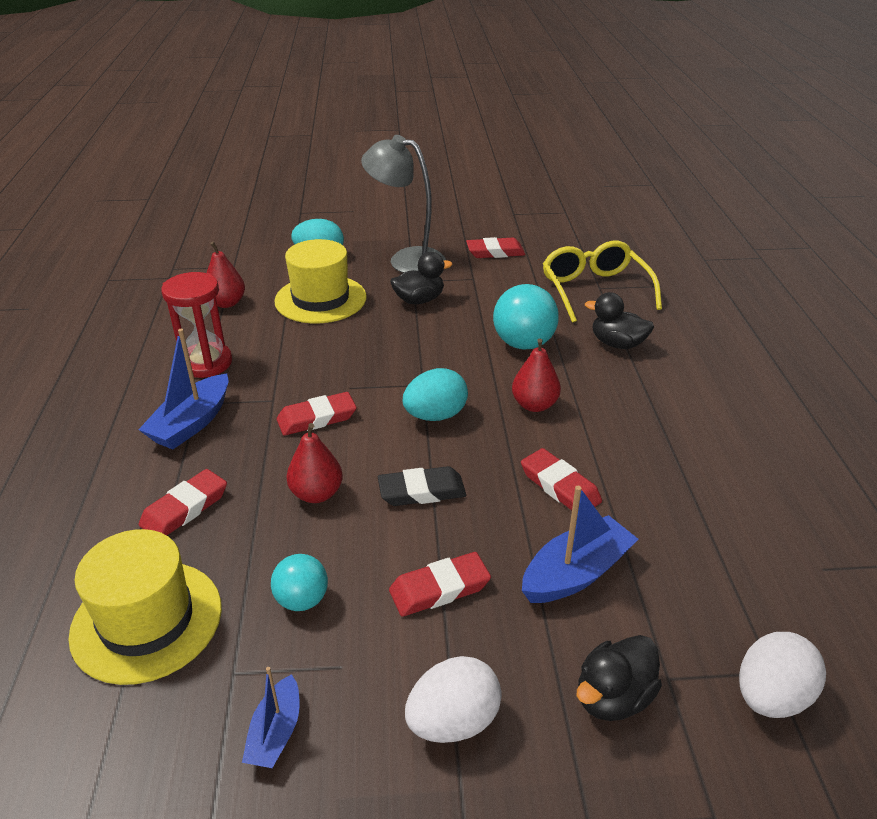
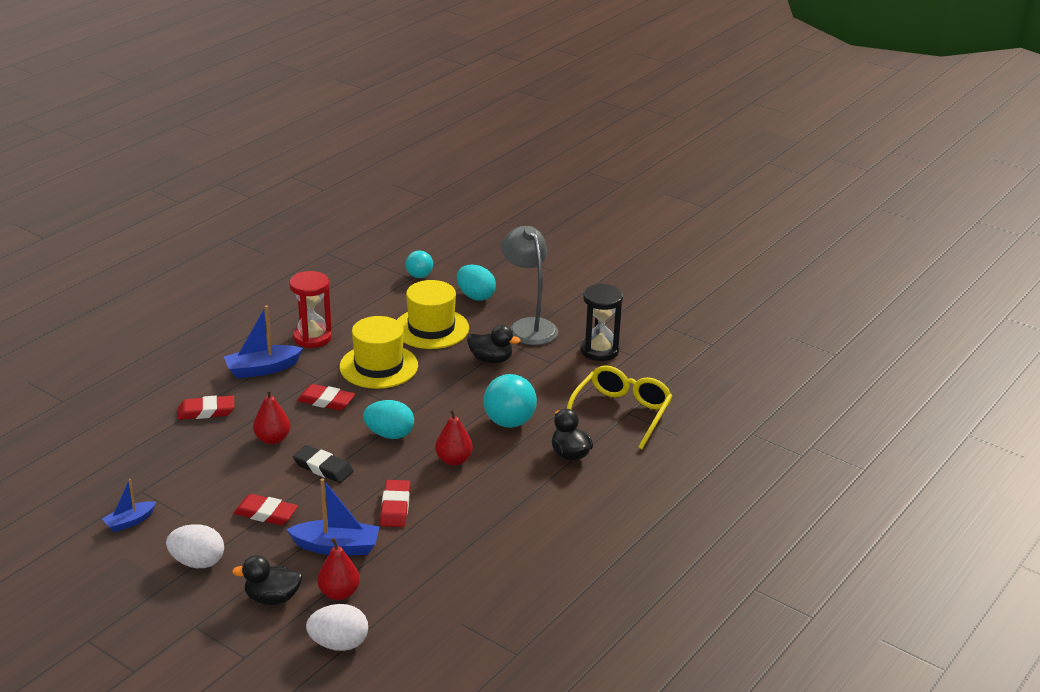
camera: 40 degrees right, 5 degrees down
yellow hat [68,529,222,685] -> yellow hat moved to [339,316,418,389]
red pear [207,242,245,308] -> red pear moved to [317,538,360,600]
turquoise ball [271,554,328,611] -> turquoise ball moved to [406,250,433,278]
red eraser [466,237,525,258] -> black hourglass [581,283,623,361]

